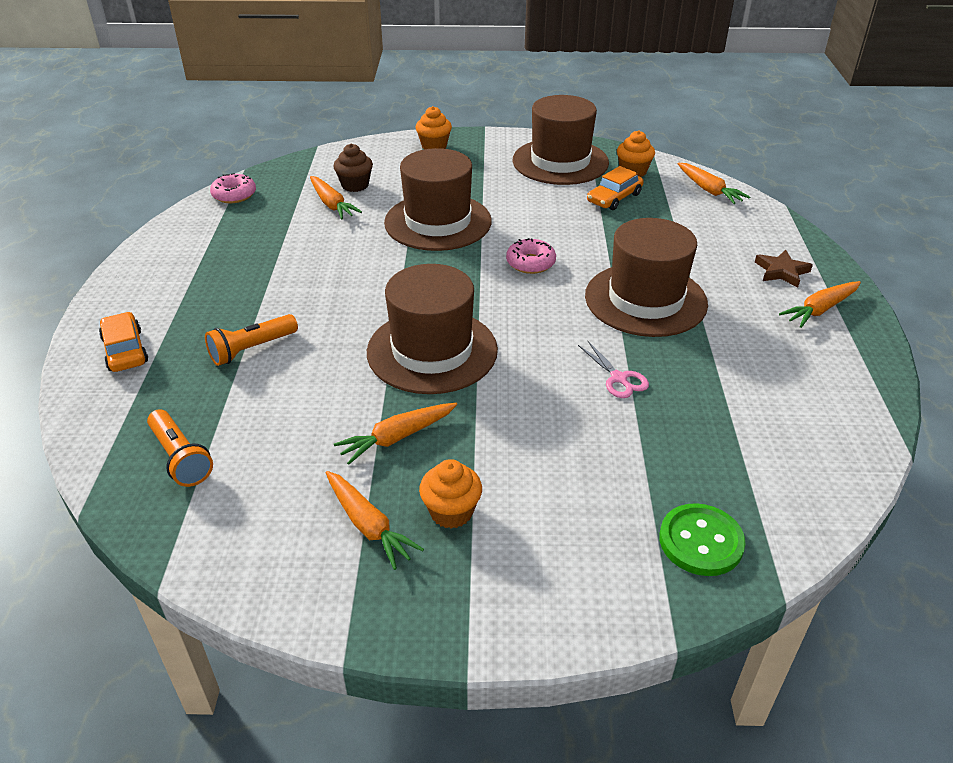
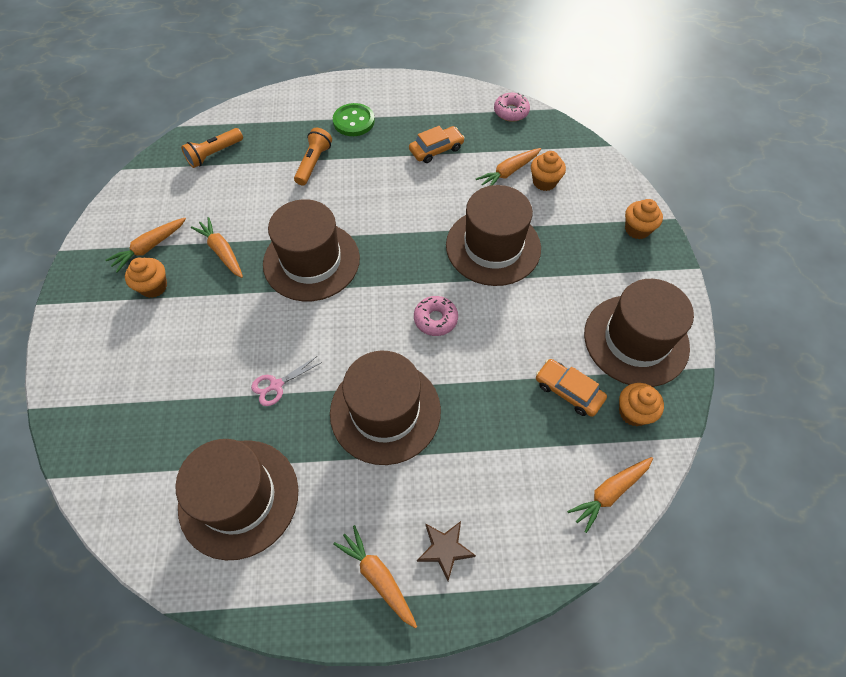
camera: 85 degrees right, 20 degrees up
orange car [99,312,148,372] -> orange car moved to [409,126,465,163]
orange flashlight [205,314,298,366] -> orange flashlight turned 60 degrees clockwise [294,128,332,186]
brown cupcake [333,144,373,192] -> orange cupcake [531,151,566,191]
green button [659,503,746,576] -> green button moved to [333,103,375,136]
none -> brown hat [175,439,298,560]

